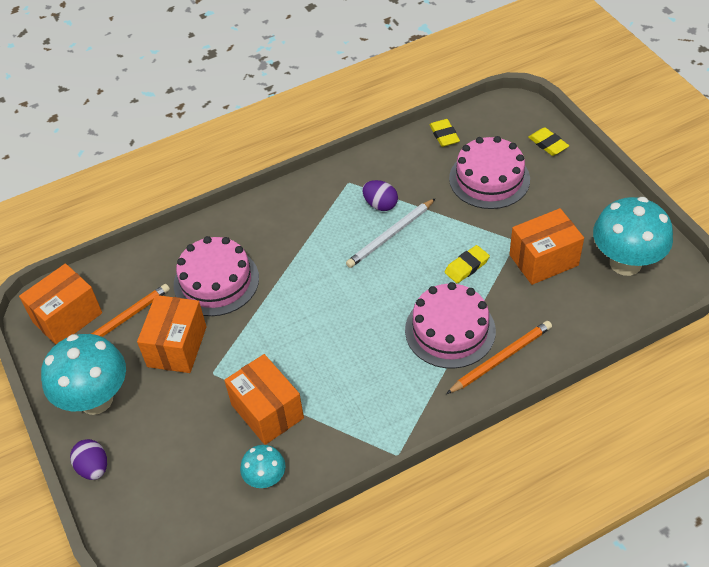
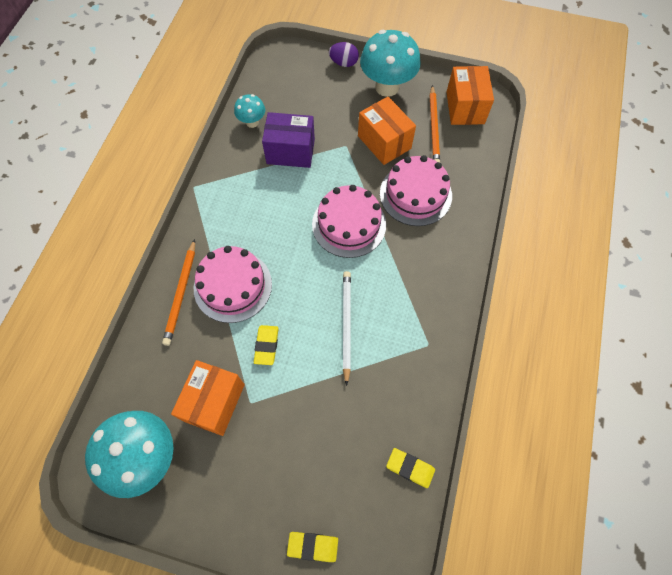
camera: 130 degrees right, 15 degrees up
orange box [224,354,304,445] -> purple box [262,112,315,168]
purple egg [362,180,398,211] -> none
pink cake [449,136,530,209] -> pink cake moved to [312,185,386,258]

